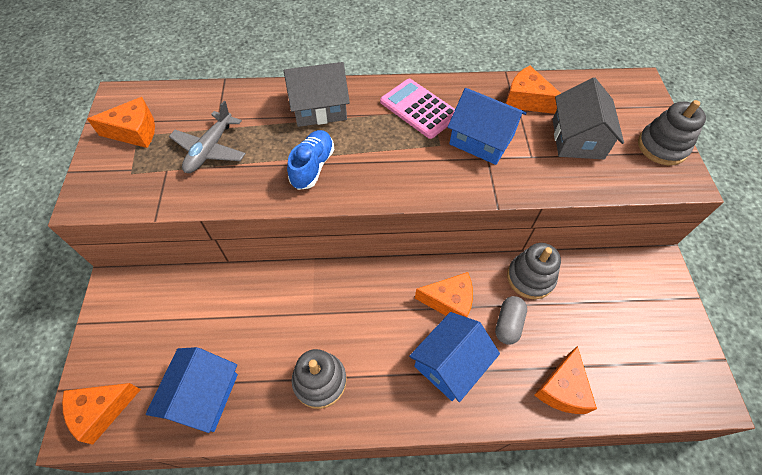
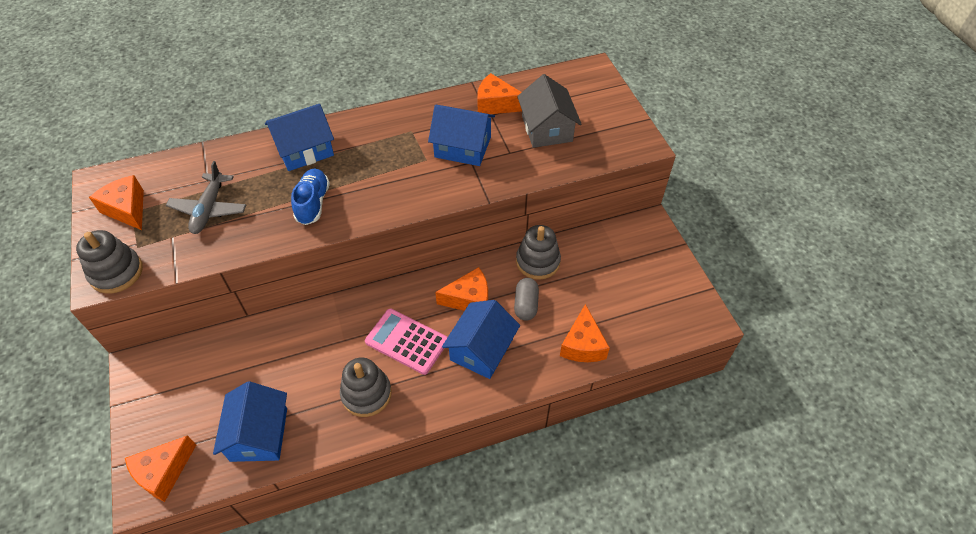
camera: 15 degrees left, 5 degrees down
orange cheese [87,97,155,148] -> orange cheese turned 105 degrees counterclockwise [89,175,144,230]
grey house [284,62,350,127] -> blue house [265,104,334,171]
pink calculator [380,79,455,139] -> pink calculator moved to [365,309,448,375]
grey stacking toy [638,100,706,165] -> grey stacking toy moved to [76,230,143,294]

